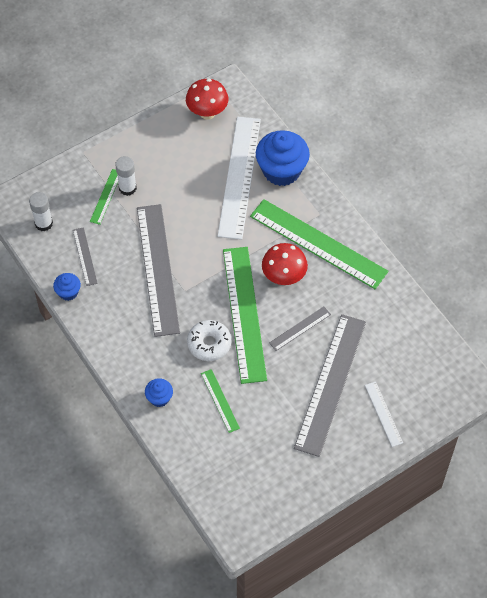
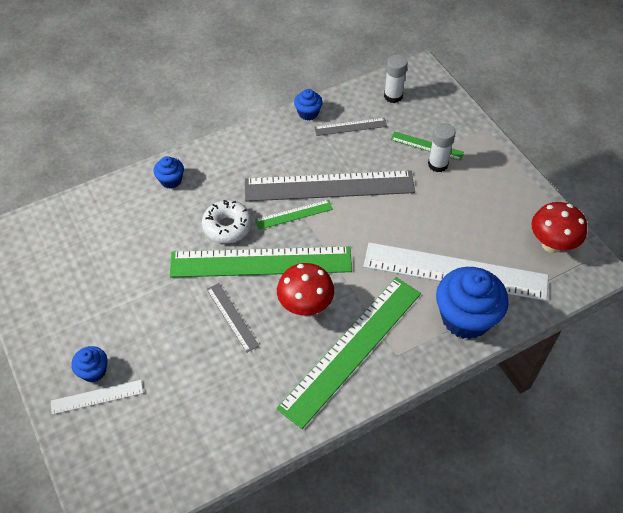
camera: 95 degrees right, 5 degrees down
green ruler [201,369,240,433] -> green ruler moved to [255,200,333,230]
grey ruler [294,314,366,457] -> none
none -> blue cupcake [71,346,108,382]

